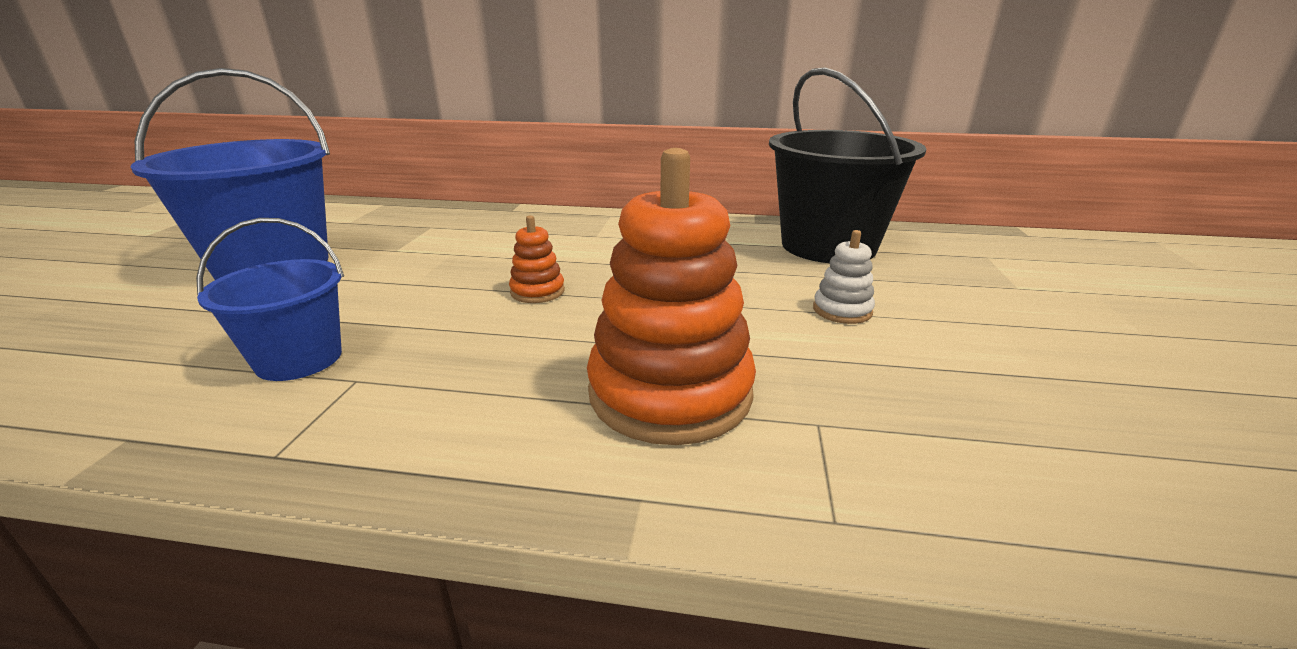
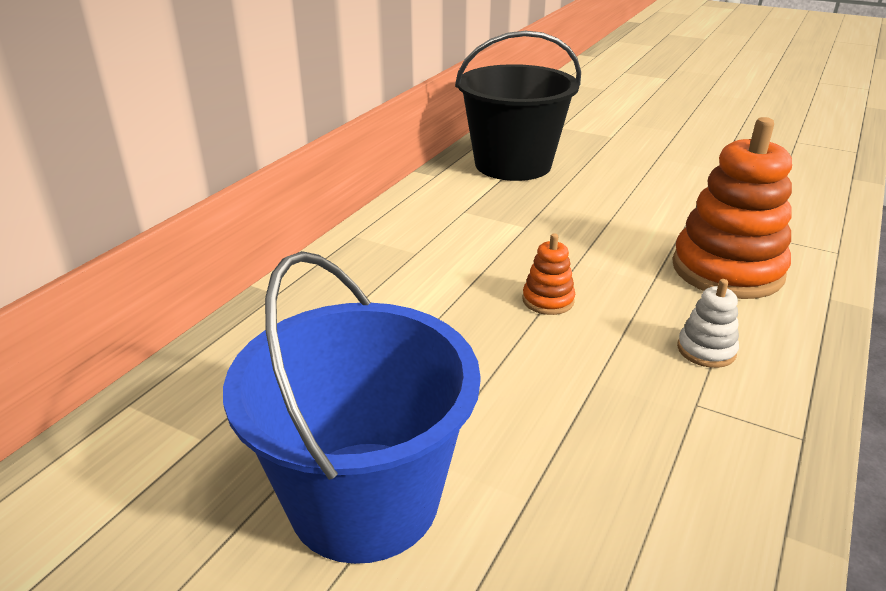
camera: 70 degrees left, 5 degrees up
blue bucket [196,218,344,381] -> none
white stacking toy [813,230,875,324] -> white stacking toy moved to [677,279,739,368]

